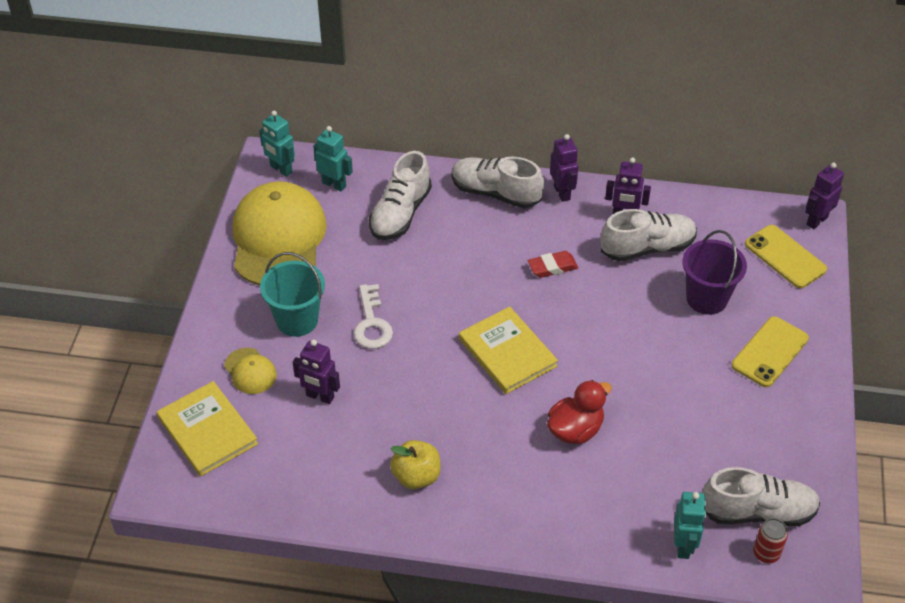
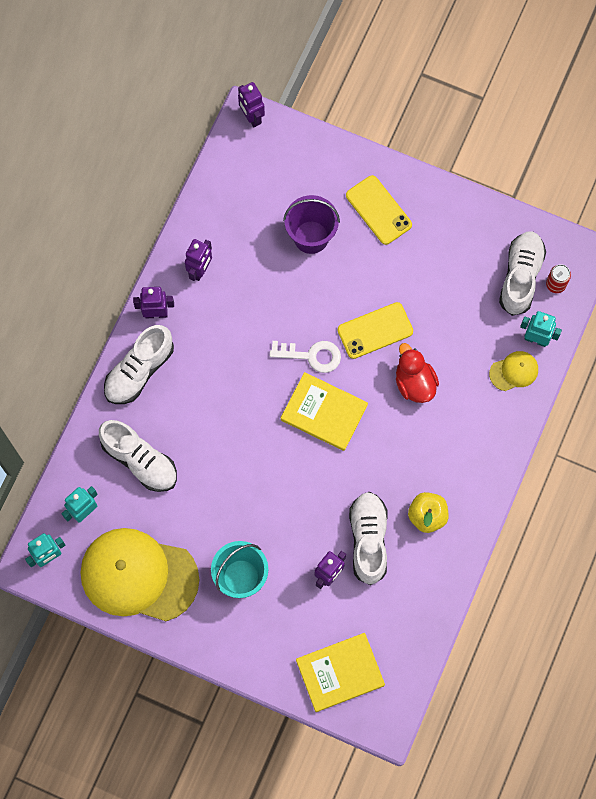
camera: 75 degrees left, 25 degrees up
yellow cap [224,348,277,394] -> yellow cap moved to [489,351,538,391]
white key [354,284,393,349] -> white key moved to [270,341,341,373]
yellow book [459,306,558,394] -> yellow book turned 45 degrees clockwise [281,372,368,451]
red eraser [528,251,578,278] -> none
white shoe [601,209,697,261] -> white shoe moved to [349,492,388,585]
yellow phone [745,225,827,288] -> yellow phone moved to [338,302,413,359]

